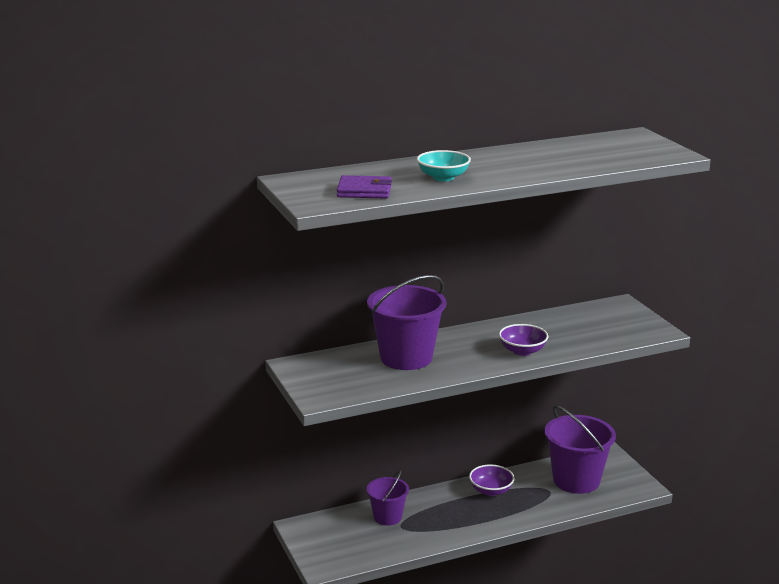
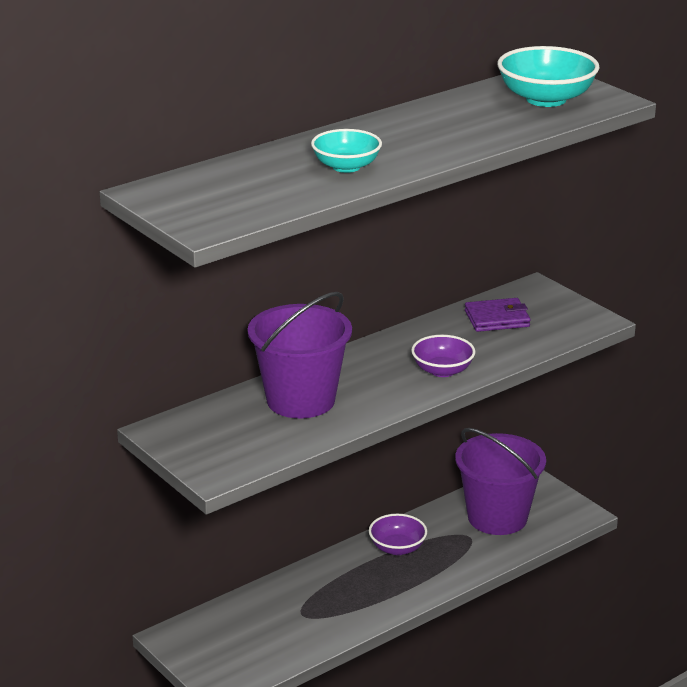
camera: 15 degrees left, 5 degrees up
purple wallet [337,175,392,199] -> purple wallet moved to [465,298,531,332]
purple bucket [367,470,409,526] -> none
none -> turquoise bowl [498,46,599,107]

